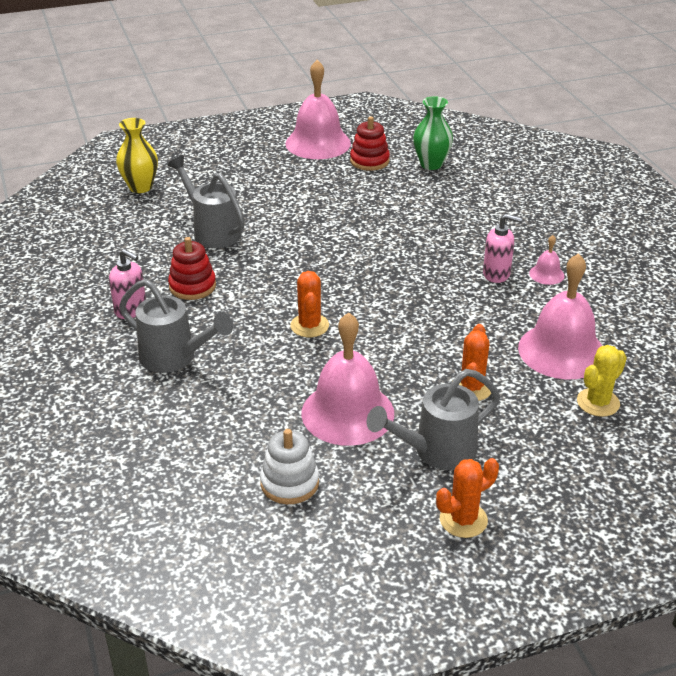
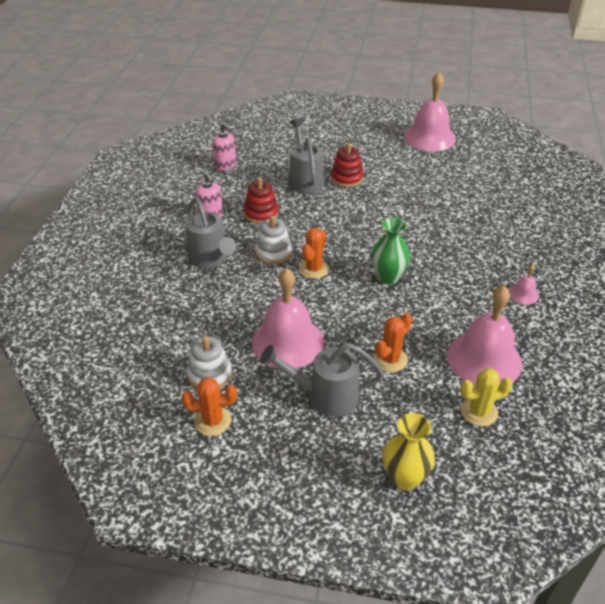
camera: 30 degrees right, 5 degrees up
yellow vase [116,118,158,193] -> yellow vase moved to [383,413,435,491]
red stacking toy [350,116,390,171] -> red stacking toy moved to [331,143,364,187]
green vase [413,96,453,170] -> green vase moved to [371,217,410,284]
orange cactus [436,458,499,538] -> orange cactus moved to [181,377,237,436]
pink soap dispenser [483,214,522,283] -> pink soap dispenser moved to [213,123,236,171]
none -> white stacking toy [255,215,292,265]

